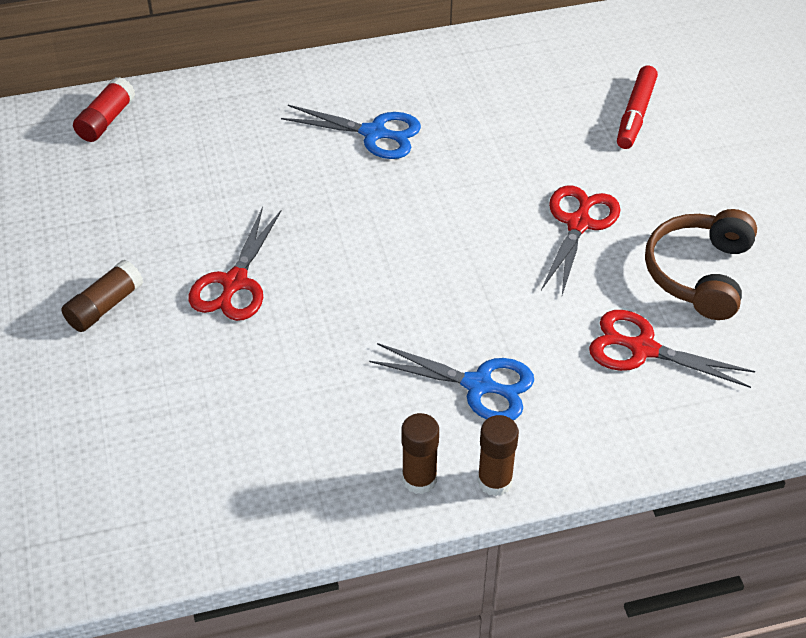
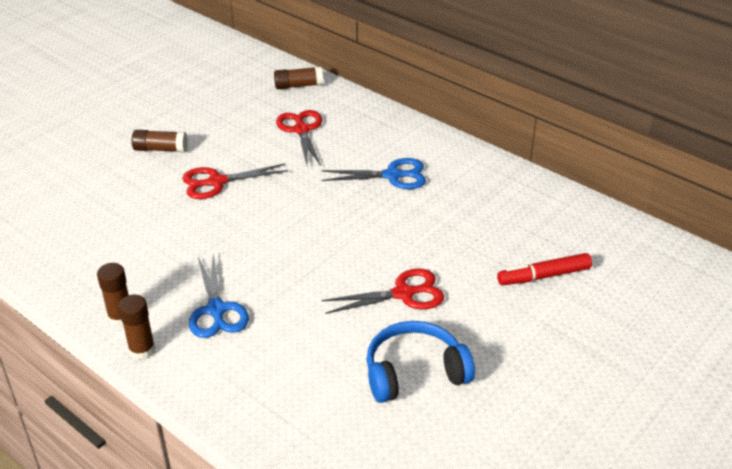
camera: 55 degrees right, 10 degrees down
red glue stick [73,77,136,142] -> brown glue stick [274,66,323,89]
blue scissors [281,105,421,159] -> blue scissors turned 75 degrees counterclockwise [322,158,426,189]
red scissors [589,310,756,388] -> red scissors moved to [276,110,322,166]
brown headphones [645,209,757,320] -> blue headphones [366,321,475,403]

